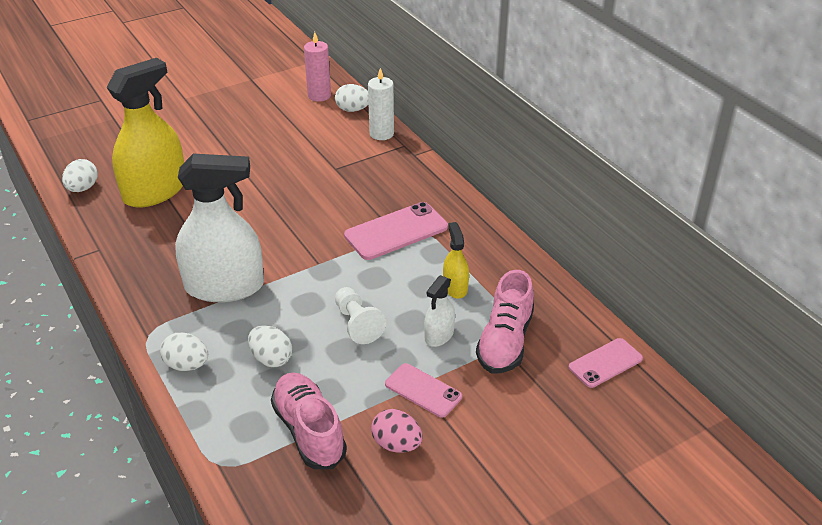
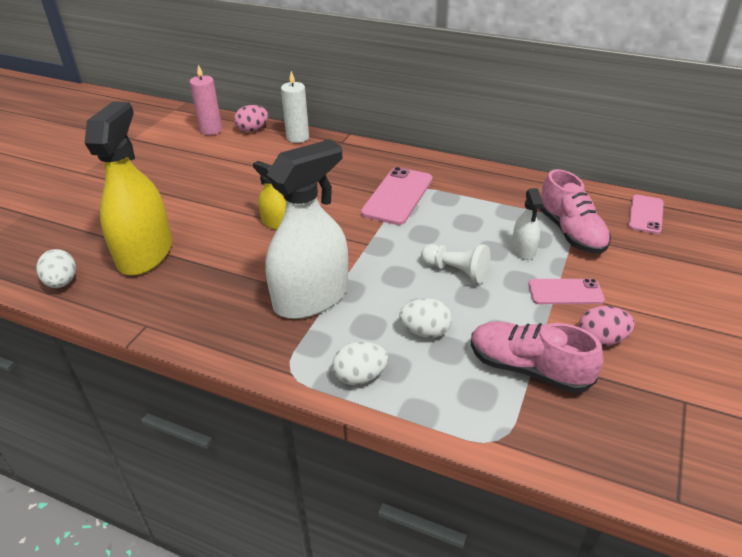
camera: 35 degrees left, 0 degrees up
white egg [335,84,368,112] -> pink egg [234,105,268,132]
yellow spray bottle [443,222,469,299] -> yellow spray bottle moved to [253,161,286,230]

